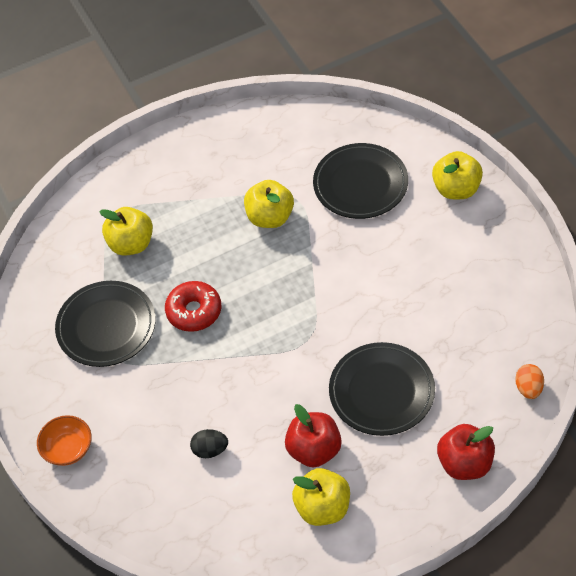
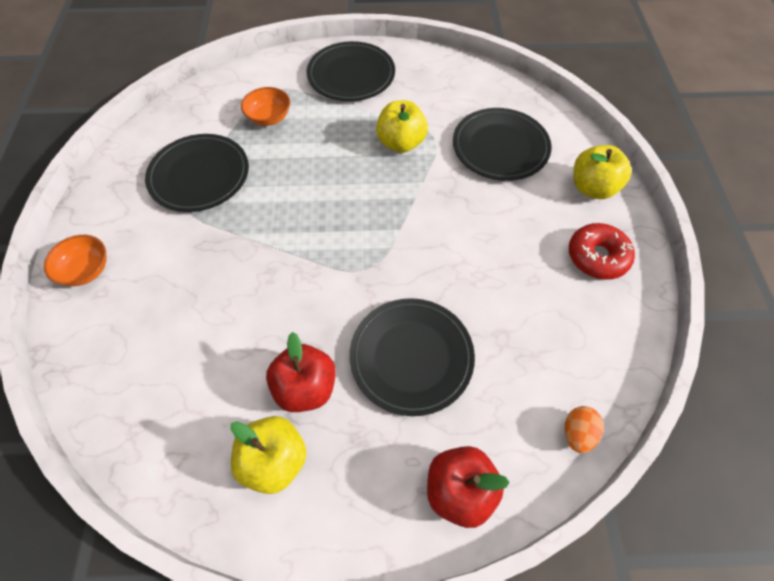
camera: 20 degrees right, 5 degrees up
yellow apple [99,207,153,256] -> orange bowl [241,87,290,126]
red donut [165,281,221,332] -> red donut moved to [569,223,635,280]
black egg [190,429,228,458] -> none
none -> black plate [307,41,395,101]

